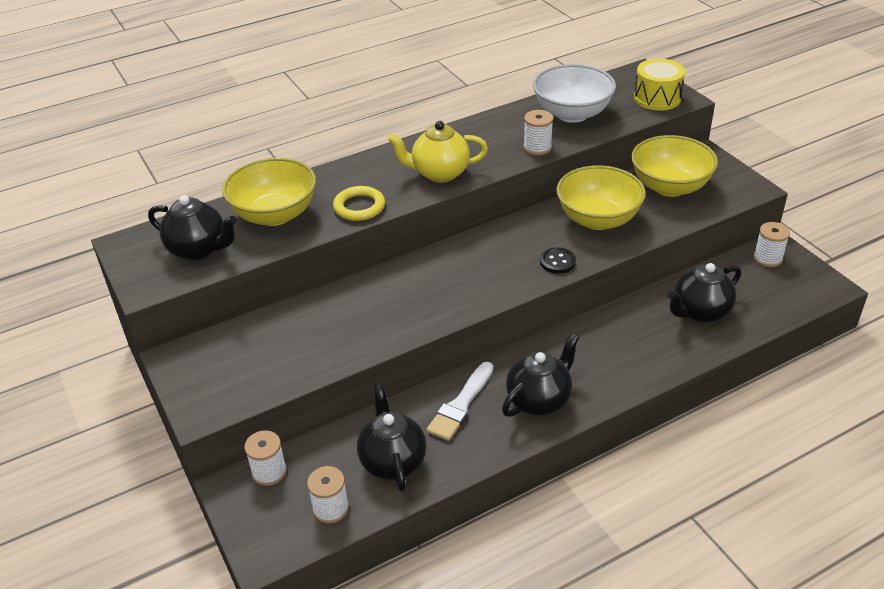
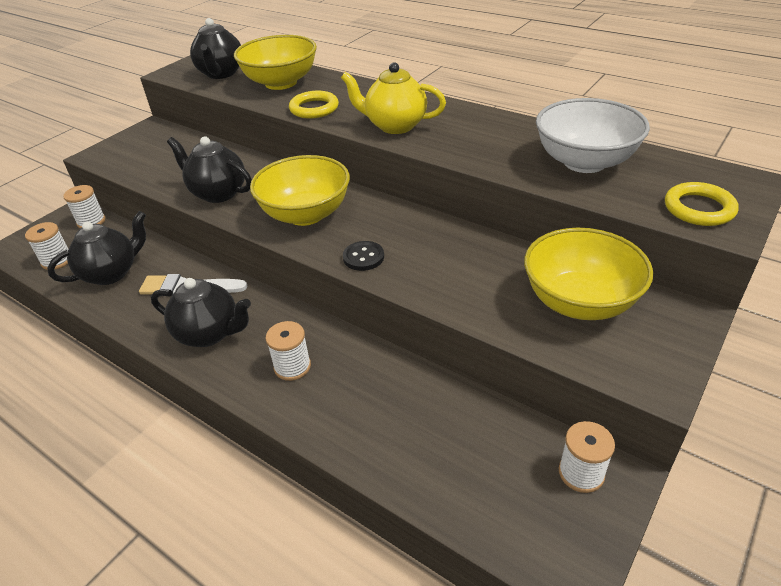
camera: 65 degrees right, 0 degrees up
yellow teapot [388,121,488,183] -> yellow teapot turned 45 degrees counterclockwise [341,62,446,134]
white spool [523,110,553,156] -> white spool moved to [266,321,311,381]
yellow bowl [556,165,646,230] -> yellow bowl moved to [250,155,350,226]
yellow drum [634,59,685,111] -> yellow ring [665,182,739,226]
black teapot [667,263,741,323] -> black teapot moved to [167,137,252,203]

